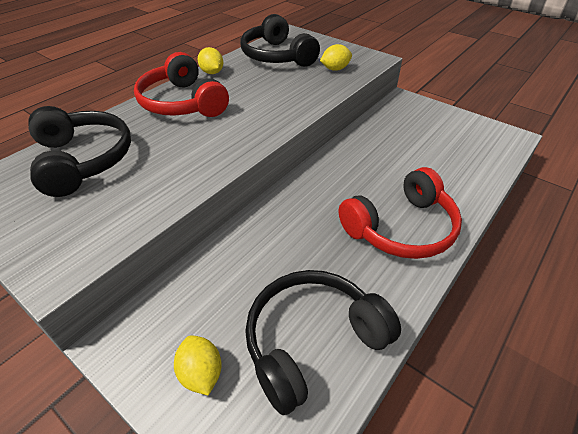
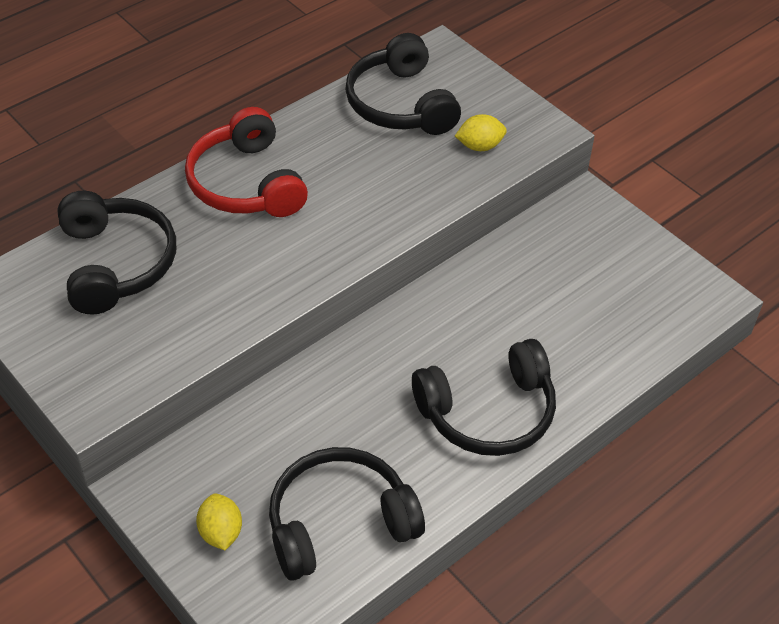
camera: 10 degrees right, 5 degrees up
yellow lemon [198,47,223,74] -> none
red headphones [339,167,462,259] -> black headphones [412,339,556,456]

